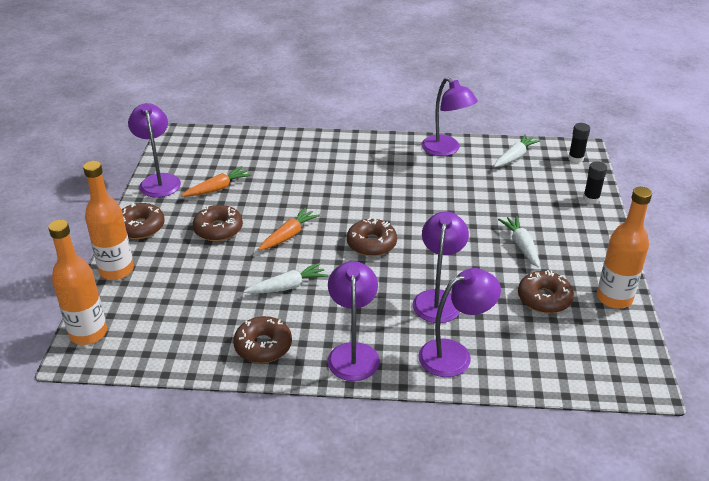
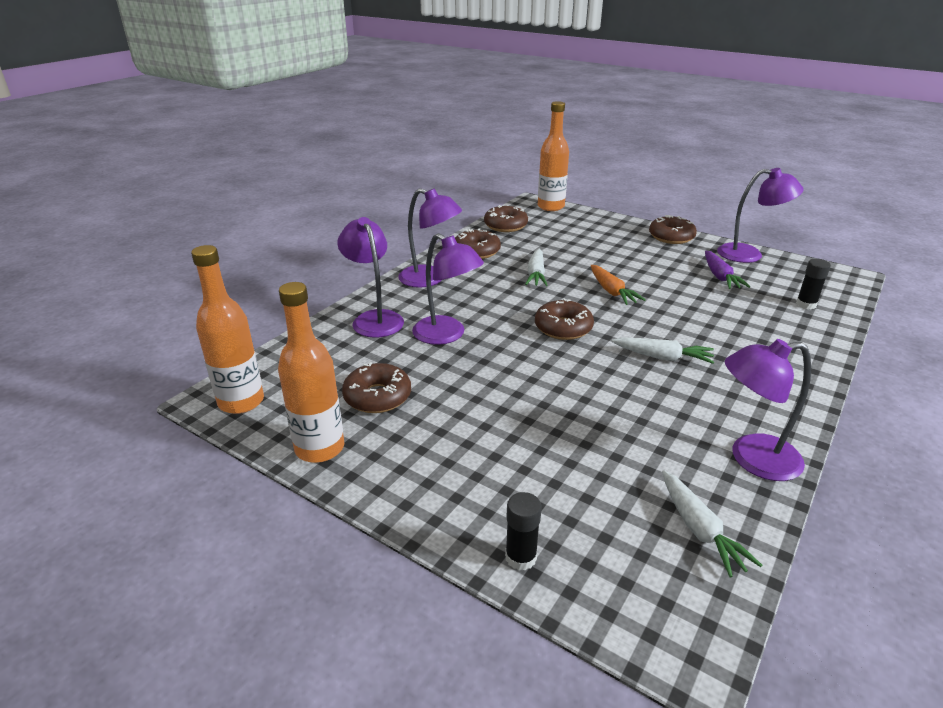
camera: 120 degrees right, 5 degrees down
orange bottle [83,161,134,280] -> orange bottle moved to [191,245,264,414]
orange carrot [181,166,252,197] -> purple carrot [705,251,750,289]
brown donut [193,205,243,241] -> brown donut moved to [484,205,528,232]
purple lamp [418,268,501,377] -> purple lamp turned 150 degrees clockwise [337,217,404,338]
white carrot [498,216,540,268] -> white carrot moved to [611,337,714,364]
black glue stick [568,123,590,163] -> black glue stick moved to [796,258,831,309]

